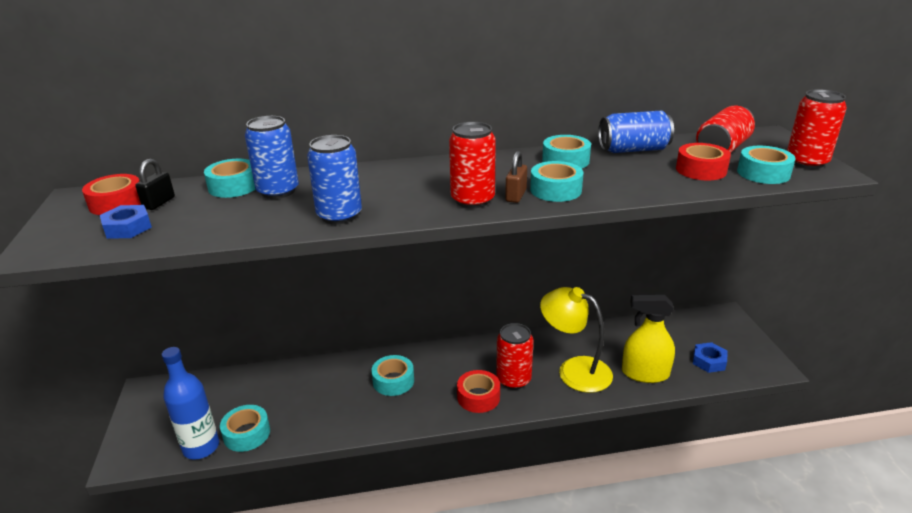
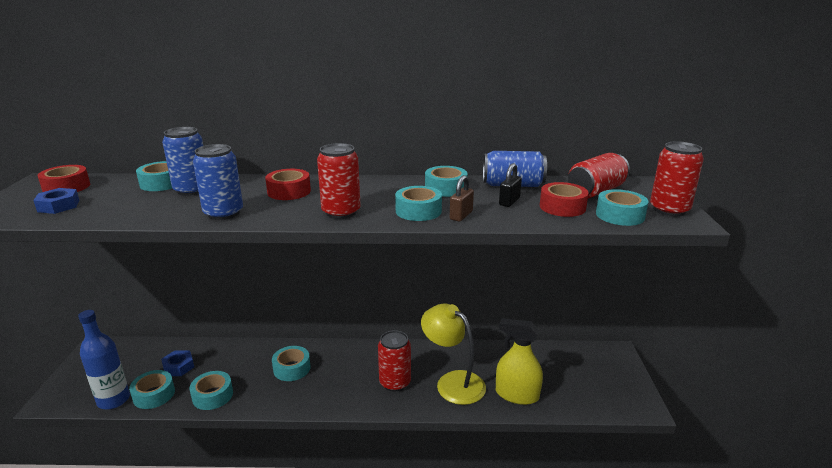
camera: 10 degrees right, 5 degrees down
black padlock [135,159,175,210] -> black padlock moved to [499,163,522,207]
red tape [457,370,500,413] -> red tape moved to [265,169,311,200]
brown padlock [505,151,527,203] -> brown padlock moved to [450,175,474,222]
blue nut [693,342,727,373] -> blue nut moved to [161,350,194,376]
none -> turquoise tape [190,371,233,410]

